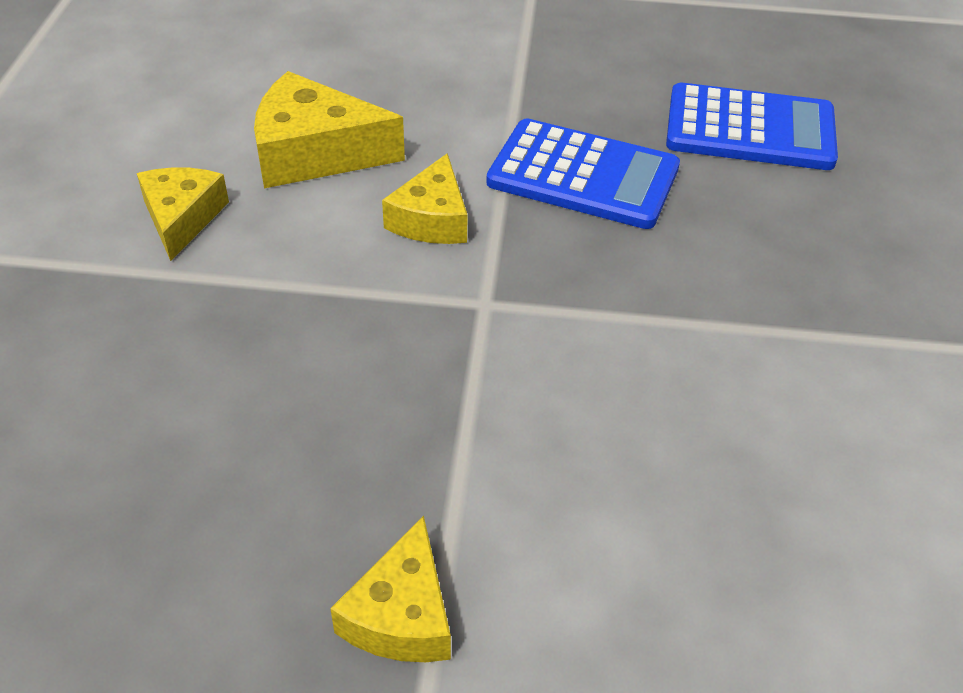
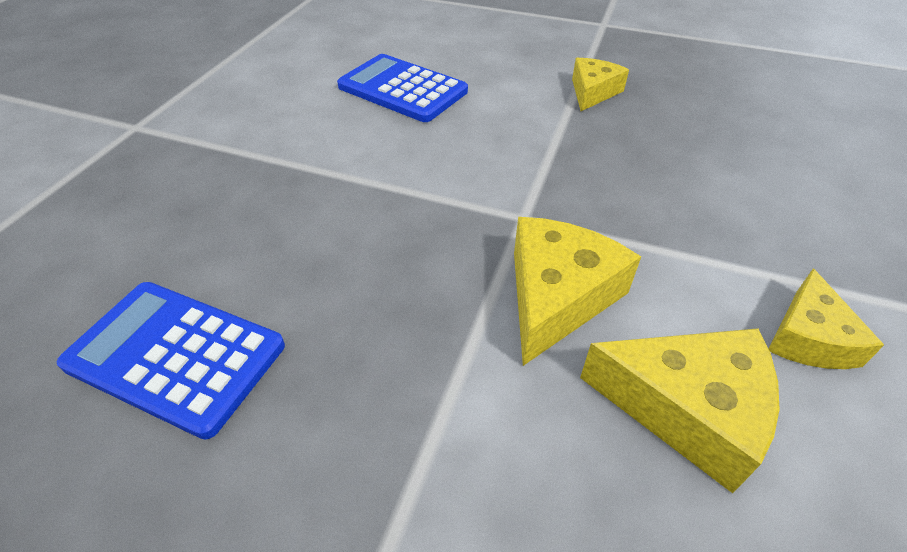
camera: 165 degrees left, 0 degrees up
yellow cheese [382,153,468,244] -> yellow cheese [514,217,641,366], size x1.54
blue calculator [486,119,680,229] -> blue calculator moved to [337,54,468,122]

